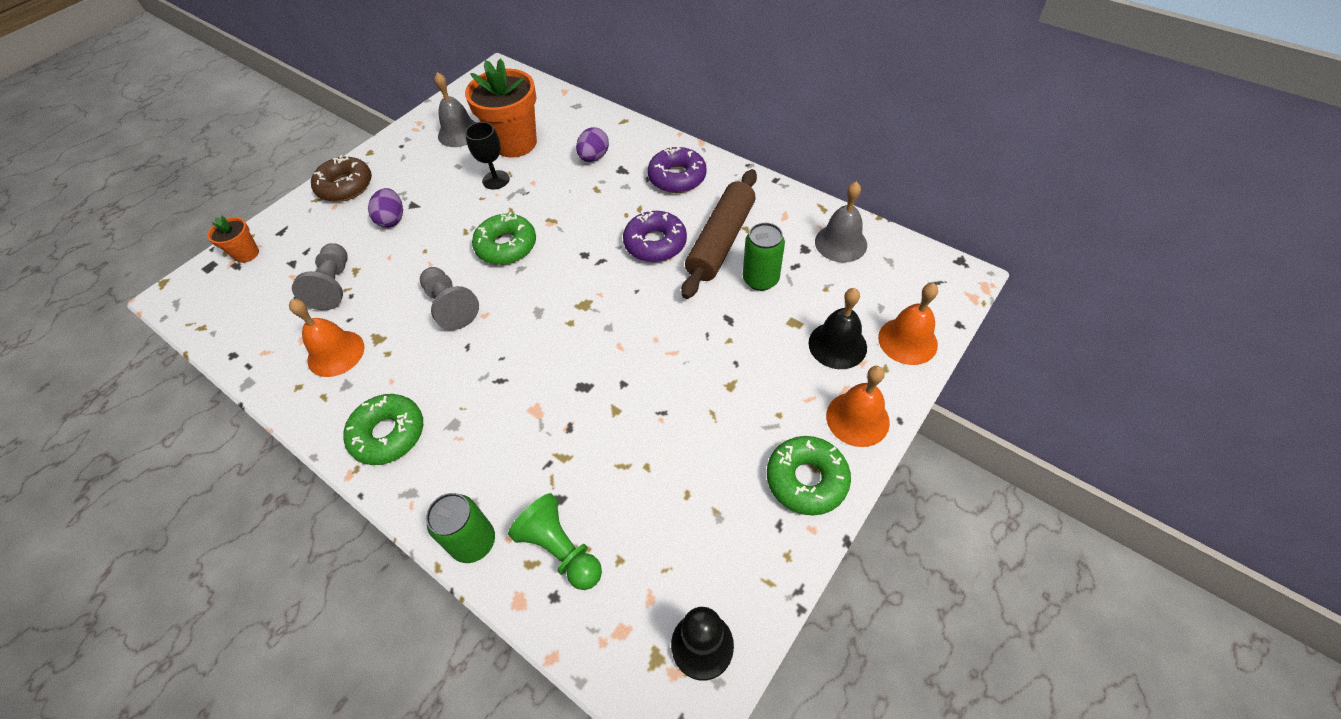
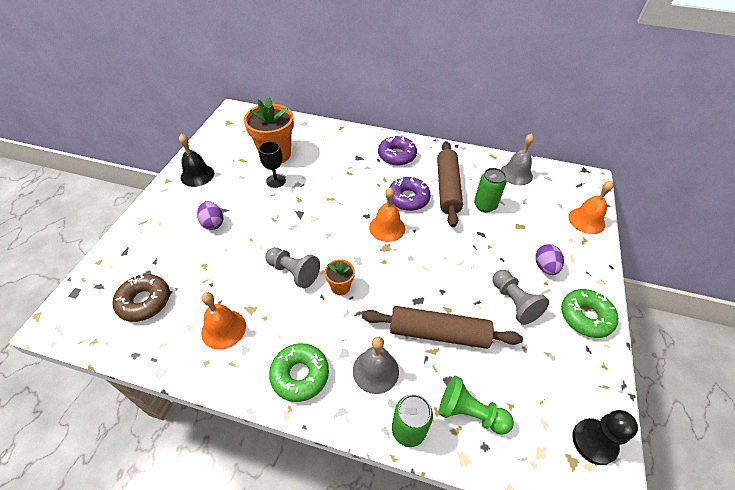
camera: 25 degrees left, 5 degrees down
orange flower pot [207,216,259,263] -> orange flower pot moved to [325,259,355,295]
grey pawn [292,243,348,310] -> grey pawn moved to [492,270,549,325]
brown donut [311,155,372,202] -> brown donut moved to [112,274,170,322]
grey bell [434,72,476,147] -> grey bell moved to [353,337,399,394]
green donut [472,212,536,265] -> none
purple egg [576,127,609,162] -> purple egg moved to [535,244,564,275]
black bell [808,288,867,369] -> black bell moved to [179,134,214,187]
orange bell [826,366,890,447] -> orange bell moved to [369,187,405,242]
none -> brown rolling pin [362,306,523,349]

